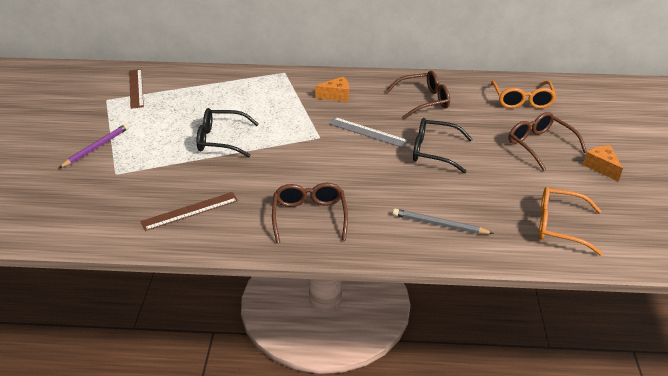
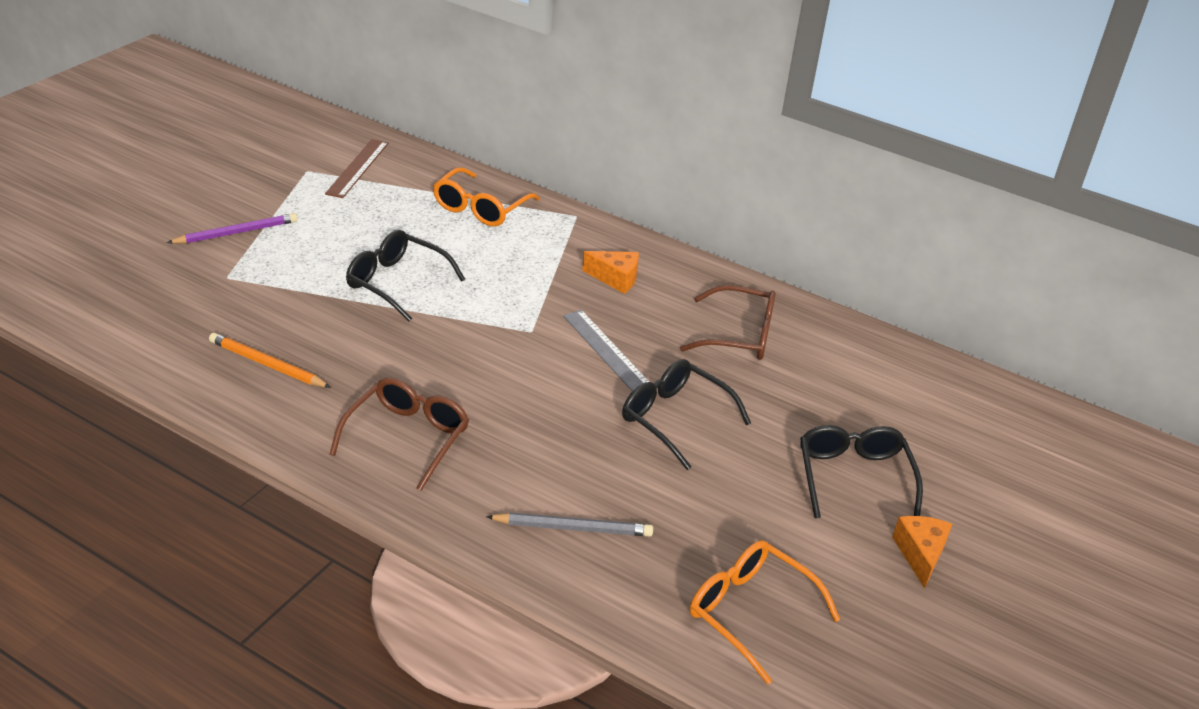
camera: 25 degrees right, 0 degrees up
brown ruler [140,192,238,231] -> orange pencil [209,333,331,388]
grey pencil [393,209,494,234] -> grey pencil turned 135 degrees clockwise [486,513,653,536]
orange glasses [491,80,556,109] -> orange glasses moved to [433,167,540,227]
brown glasses [509,112,587,171] -> black glasses [800,425,923,518]

